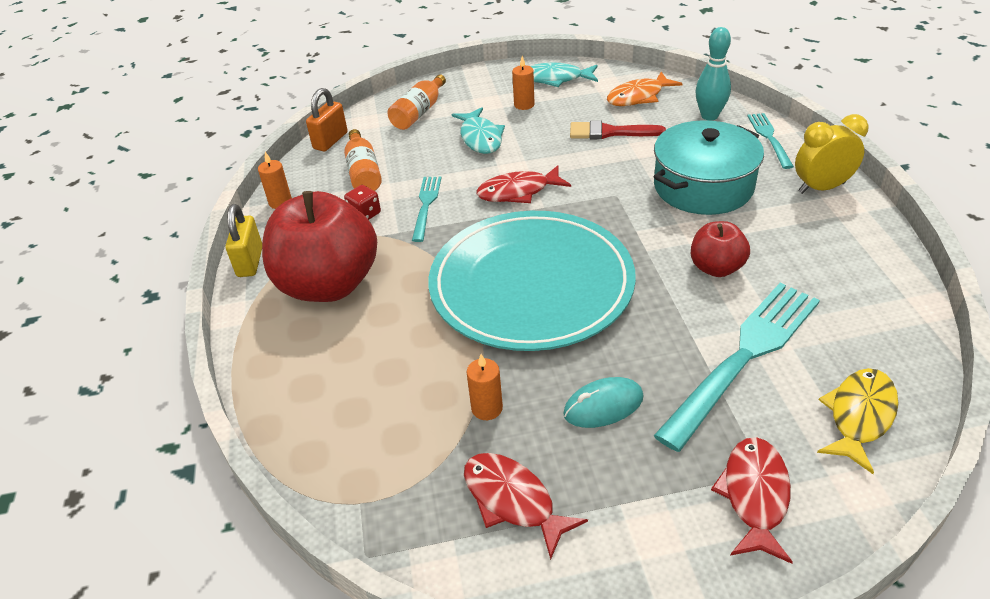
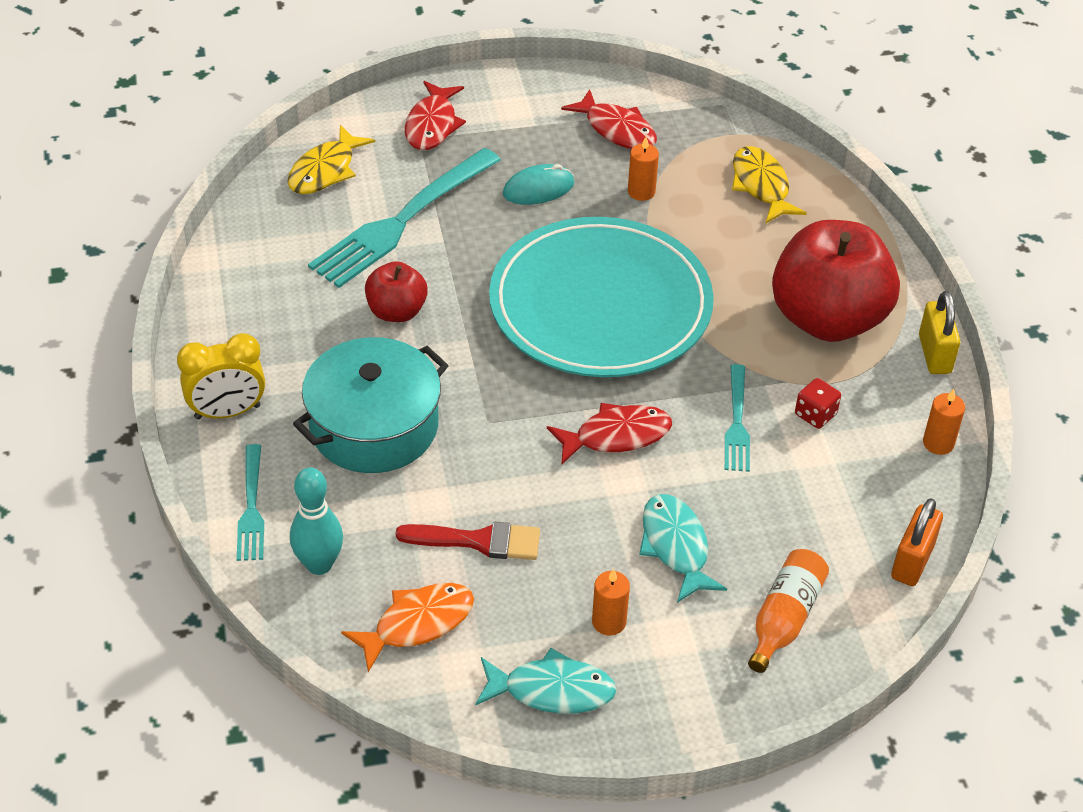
camera: 175 degrees right, 5 degrees up
orange bottle [344,129,382,191] -> none
none -> yellow fish [732,146,807,223]

